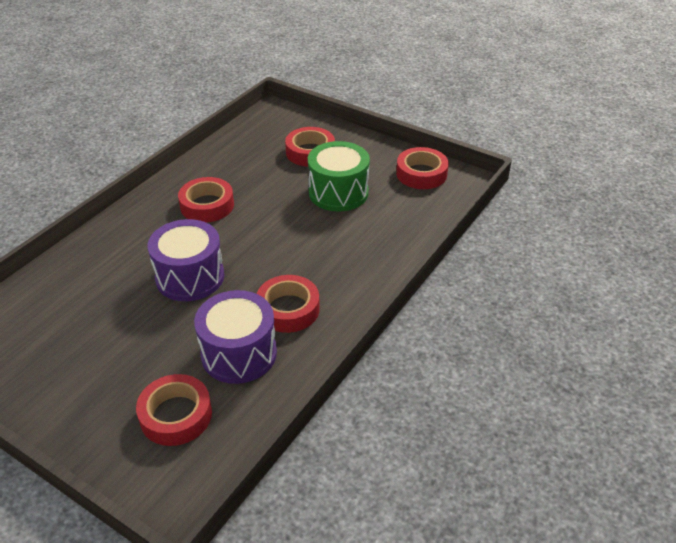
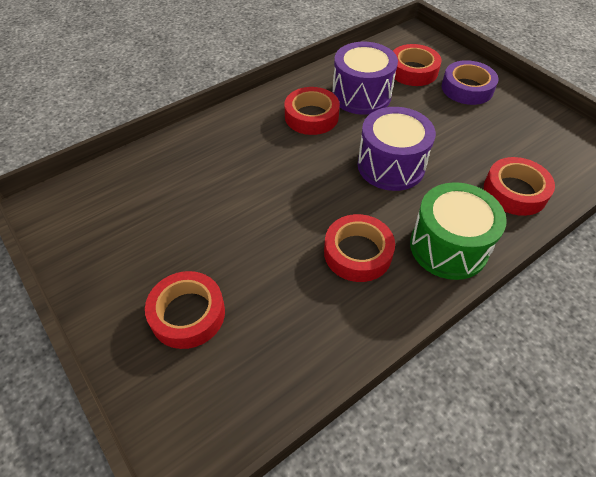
camera: 160 degrees left, 10 degrees up
green drum [308,141,370,212] -> green drum moved to [410,182,507,280]
red tape [396,147,449,189] -> red tape moved to [484,157,555,216]
none -> purple tape [442,60,499,105]

